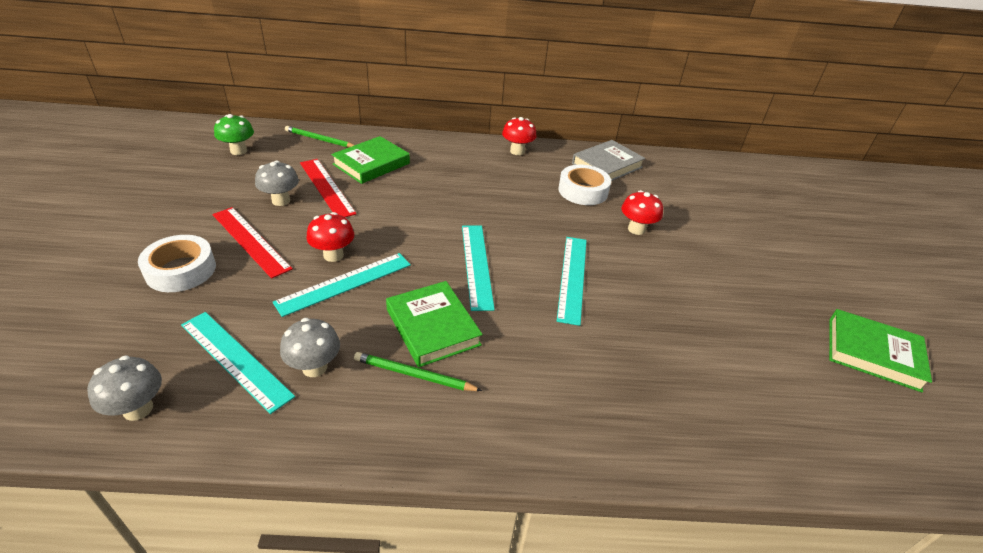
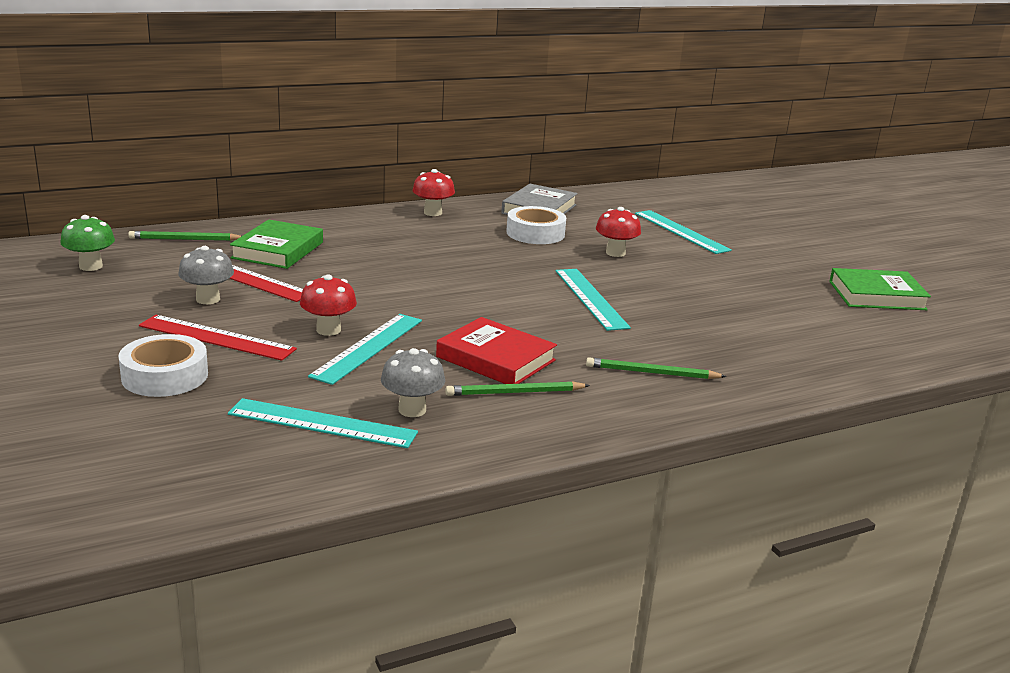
camera: 25 degrees left, 15 degrees down
grey mushroom [87,355,162,421] -> none
green book [386,281,483,367] -> red book [436,317,557,384]
turquoise ruler [462,226,495,311] -> turquoise ruler moved to [635,210,732,254]
none -> green pencil [586,357,727,379]

